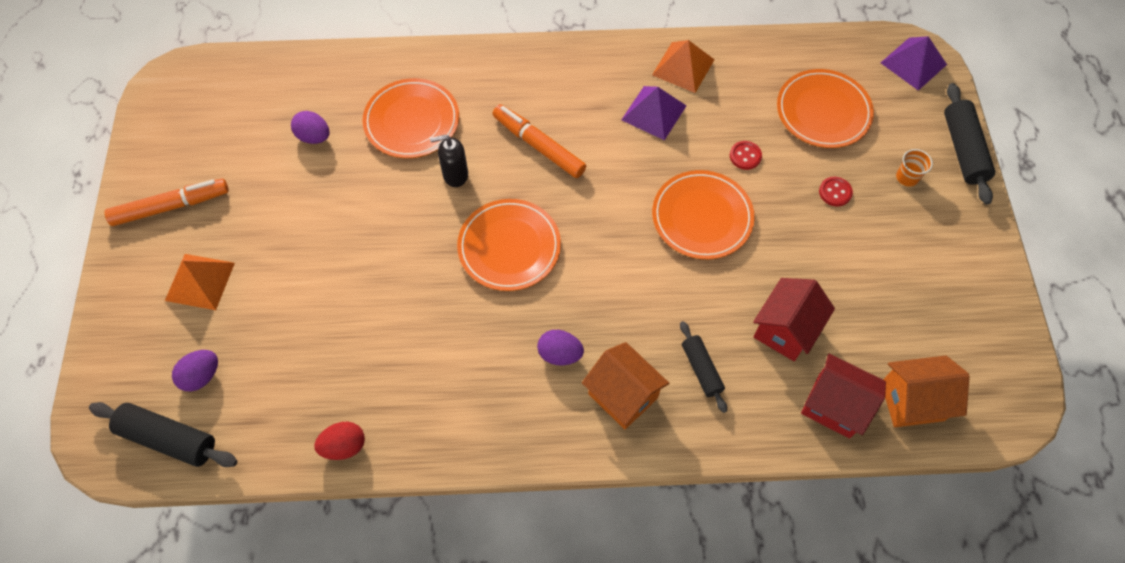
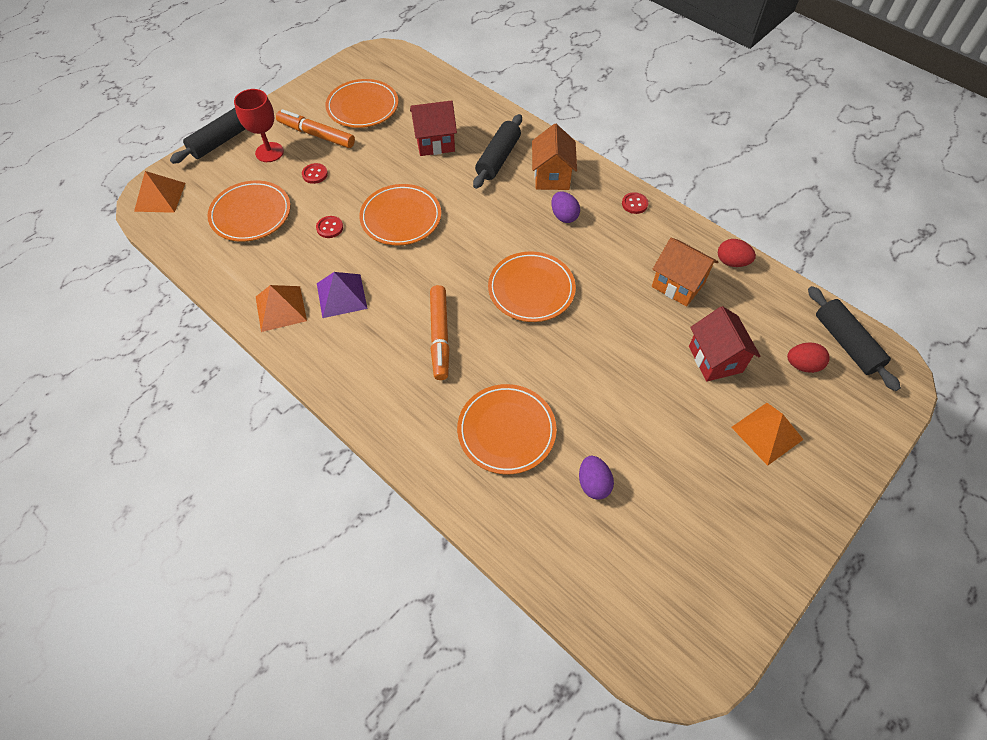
camera: 135 degrees left, 5 degrees down
orange marker [104,179,229,226] -> orange marker moved to [276,109,355,148]
purple egg [172,350,218,392] -> red egg [787,343,829,373]
black soap dispenser [430,135,468,187] -> none
black rolling pin [680,321,727,413] -> black rolling pin [473,114,522,189], size x1.57
red house [801,353,886,438] -> red house moved to [689,306,761,382]
purple pyramid [881,36,947,91] -> orange pyramid [134,171,185,213]
orange house [883,356,970,427] -> orange house moved to [652,238,718,307]
orange cup [896,149,933,187] -> red goblet [234,89,284,162]
none -> orange plate [325,79,398,128]
none -> red button [622,192,648,214]

